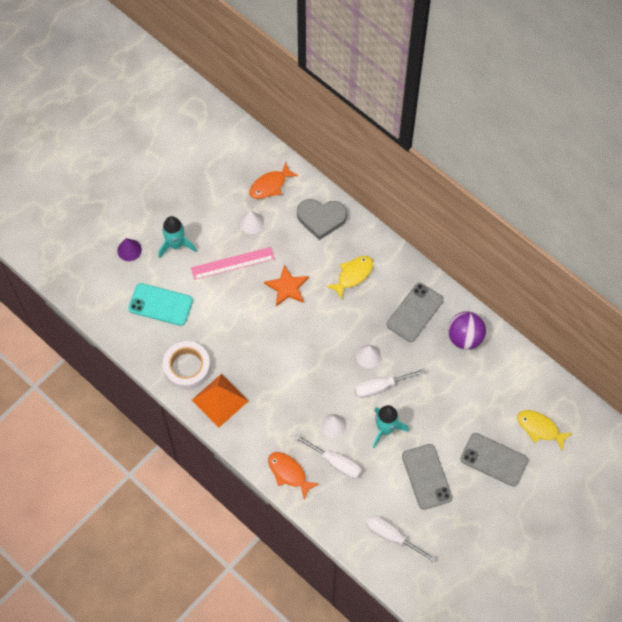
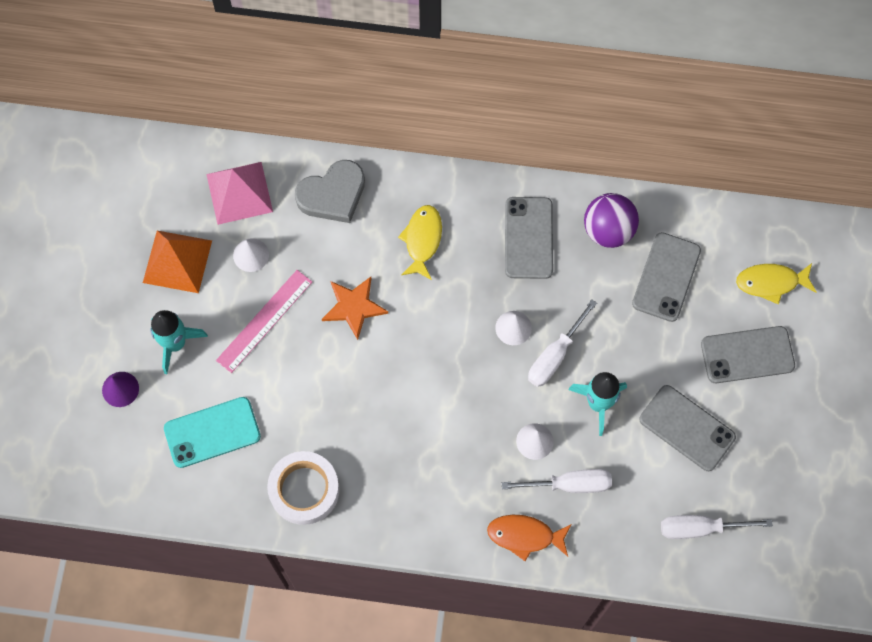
camera: 35 degrees left, 5 degrees up
orange pyramid [192,374,248,427] -> orange pyramid moved to [143,231,212,293]
orange fish [249,162,298,199] -> pink pyramid [206,162,273,225]
none -> grey phone [632,232,701,322]

